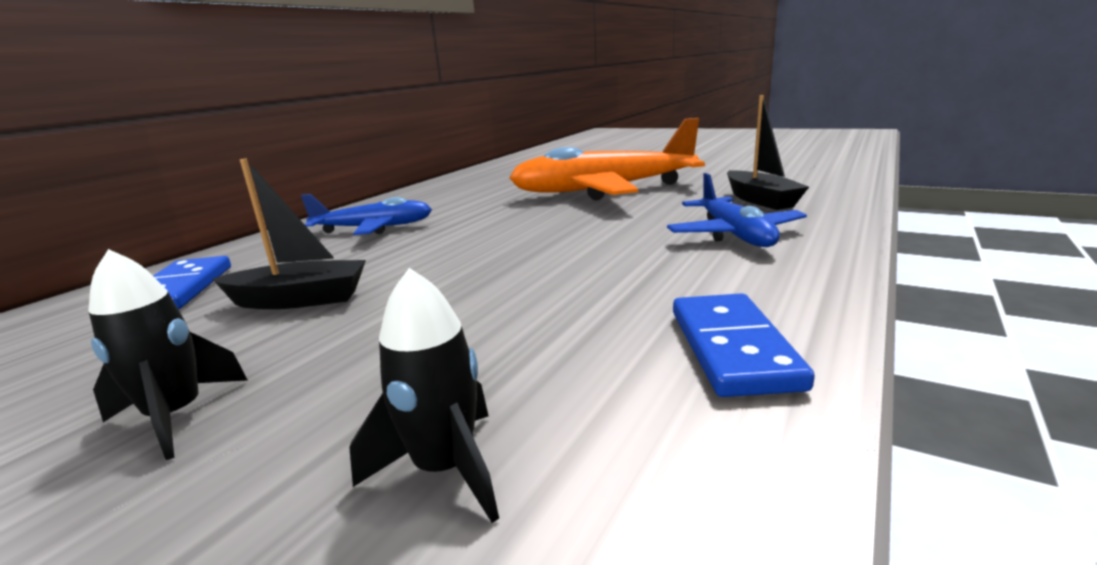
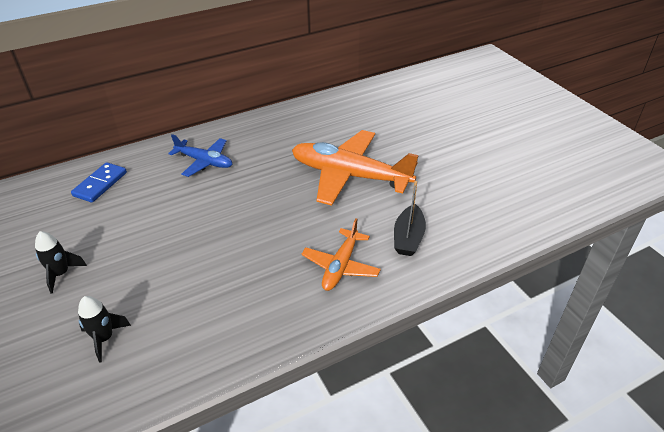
camera: 30 degrees right, 20 degrees up
black boat [213,159,366,309] -> none
blue plane [667,173,807,247] -> orange plane [301,218,381,291]
blue domino [673,293,815,397] -> none

